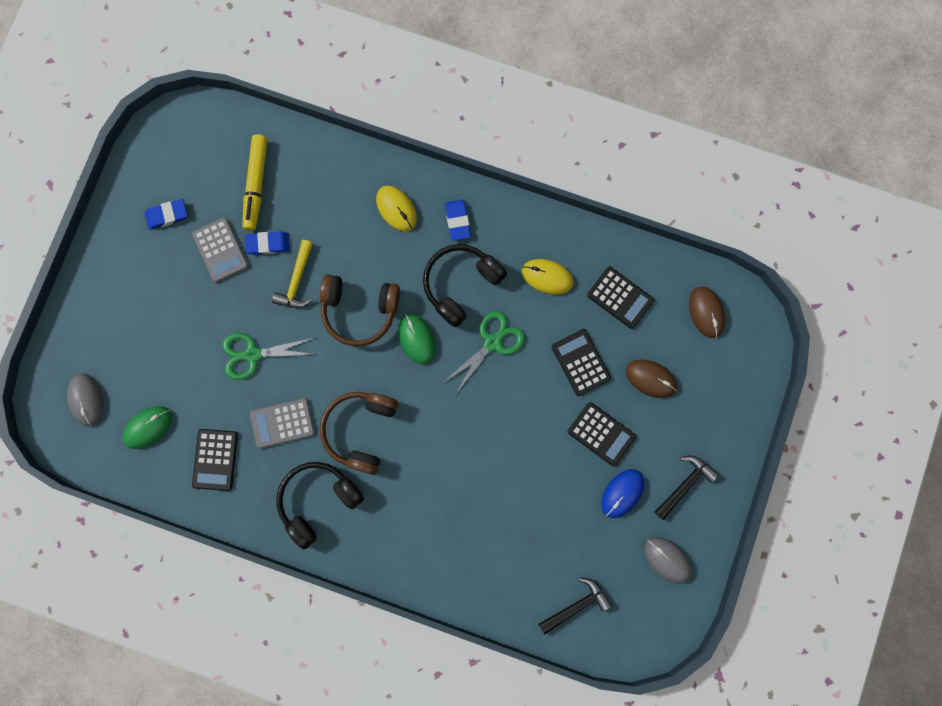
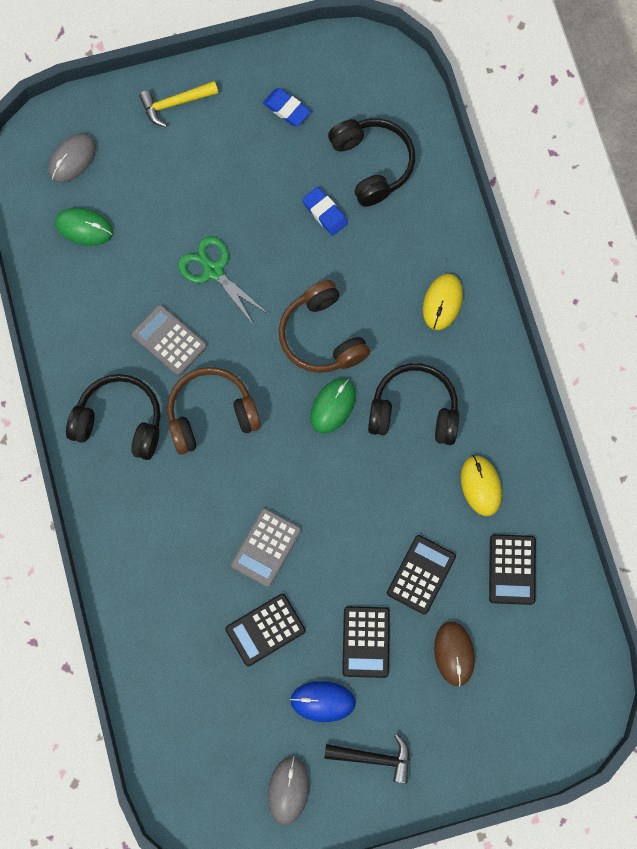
camera: 55 degrees right, 5 degrees down
grey calculator [192,217,249,283] -> grey calculator moved to [231,508,301,587]
black calculator [192,429,238,491] -> black calculator moved to [225,594,306,666]
yellow marker [242,134,268,231] -> black headphones [328,118,415,207]
yellow hammer [272,240,313,308] -> yellow hammer moved to [139,81,218,127]
green scissors [444,311,525,393] -> none
blue eraser [445,199,471,241] -> none
black hammer [538,578,612,635] -> none
brown mouse [689,287,725,338] -> none

